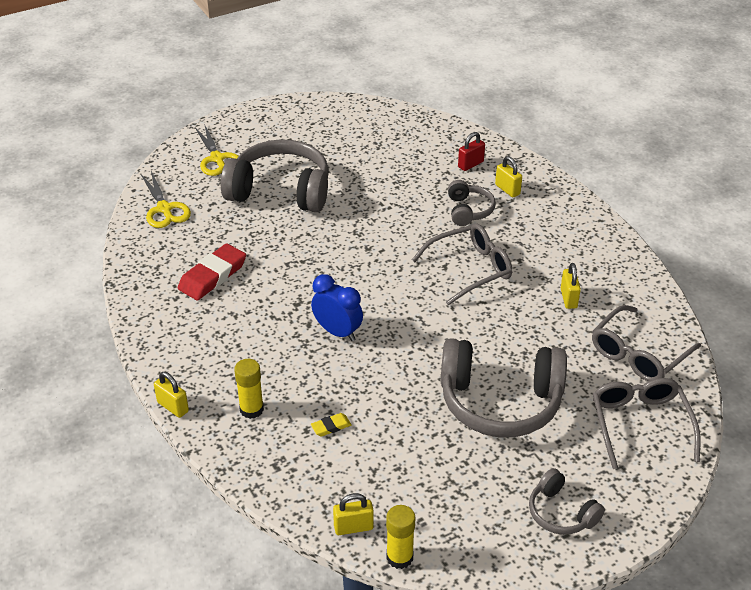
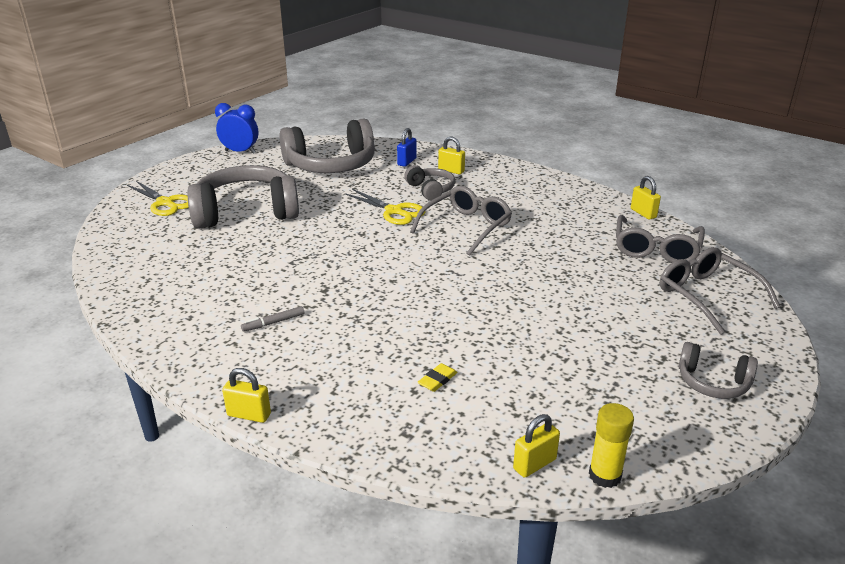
camera: 25 degrees left, 10 degrees down
yellow scissors [141,171,191,228] -> yellow scissors moved to [345,189,425,225]
red eraser [178,243,246,301] -> none
yellow glue stick [234,359,264,419] -> none
blue clock [311,274,363,341] -> blue clock moved to [215,103,258,154]
grey headphones [441,338,567,437] -> grey headphones moved to [279,118,375,173]
red padlock [458,132,485,171] -> blue padlock [397,128,417,167]
yellow padlock [561,263,581,309] -> yellow padlock moved to [631,176,661,220]
none -> grey marker [241,306,304,332]

